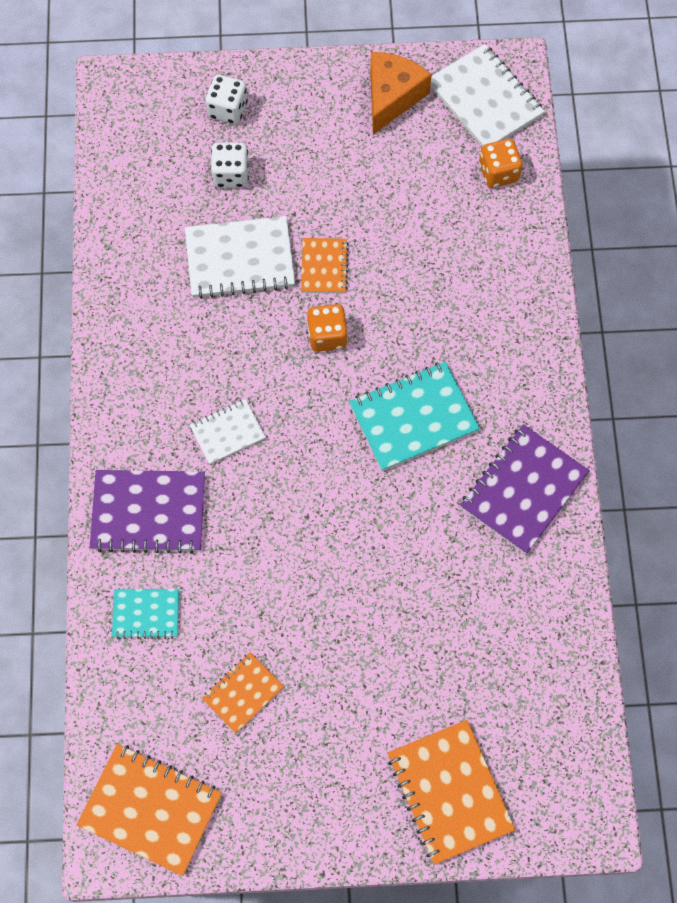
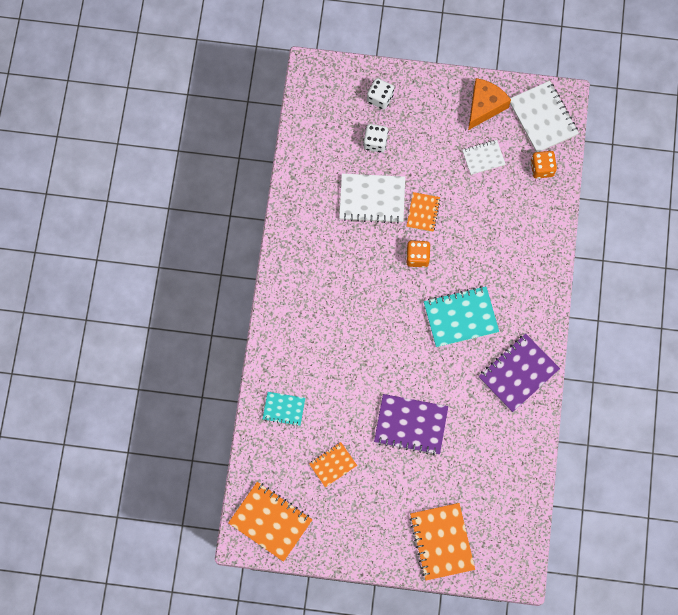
camera: 10 degrees right, 5 degrees up
purple notebook [90,470,205,553] -> purple notebook moved to [374,394,448,455]
white notebook [190,399,266,464] -> white notebook moved to [462,140,505,175]

